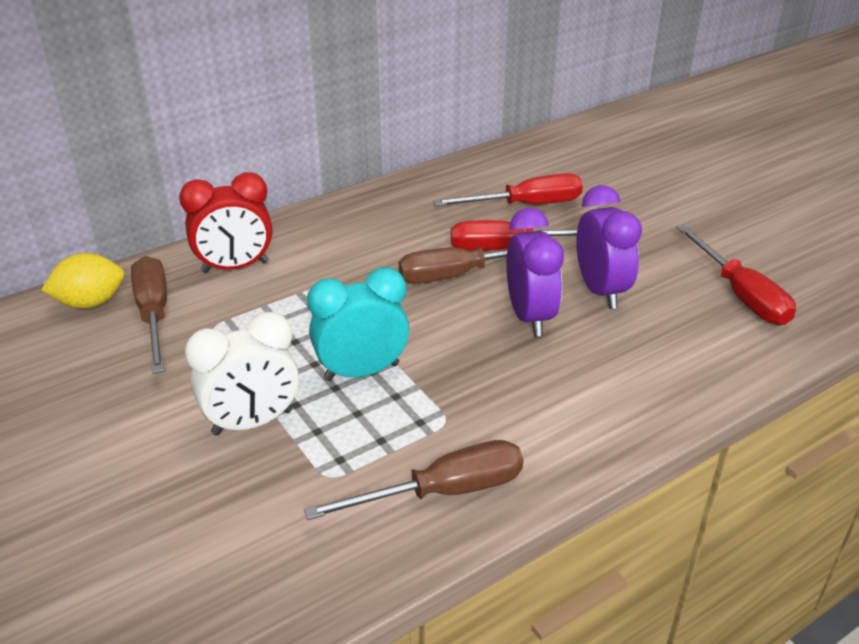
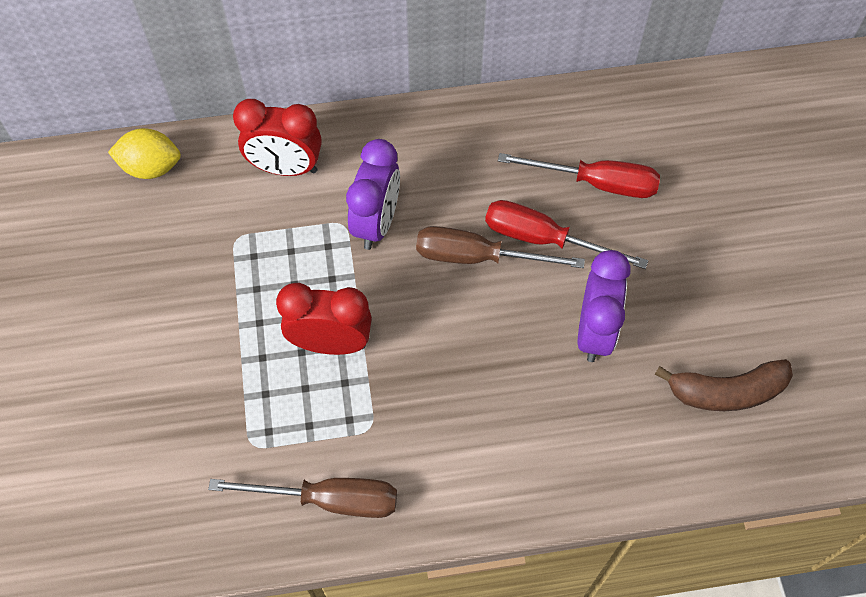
camera: 25 degrees right, 25 degrees up
brown screwdriver [131,256,167,374] -> none
white clock [185,312,299,435] -> none
turquoise clock [307,267,409,381] -> red clock [276,283,372,355]
purple clock [506,208,564,337] -> purple clock moved to [346,139,400,250]
red screwdriver [676,225,796,325] -> brown banana [655,359,793,411]

